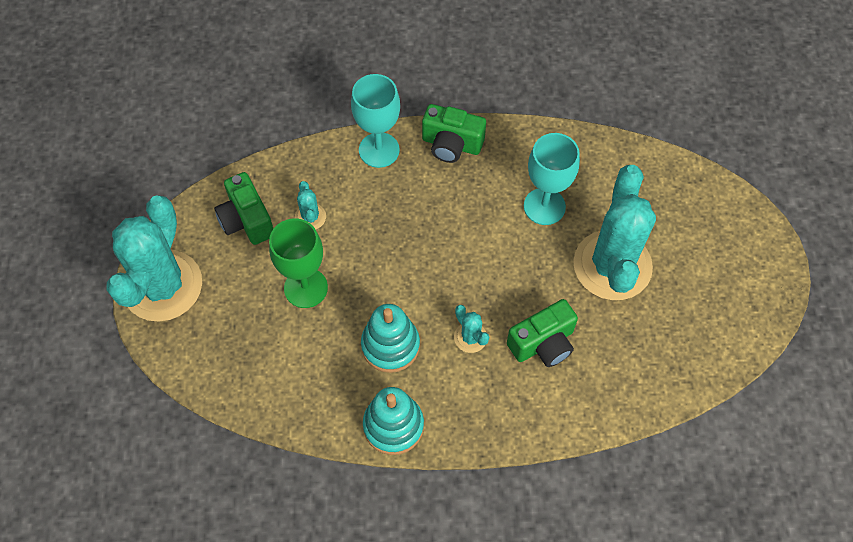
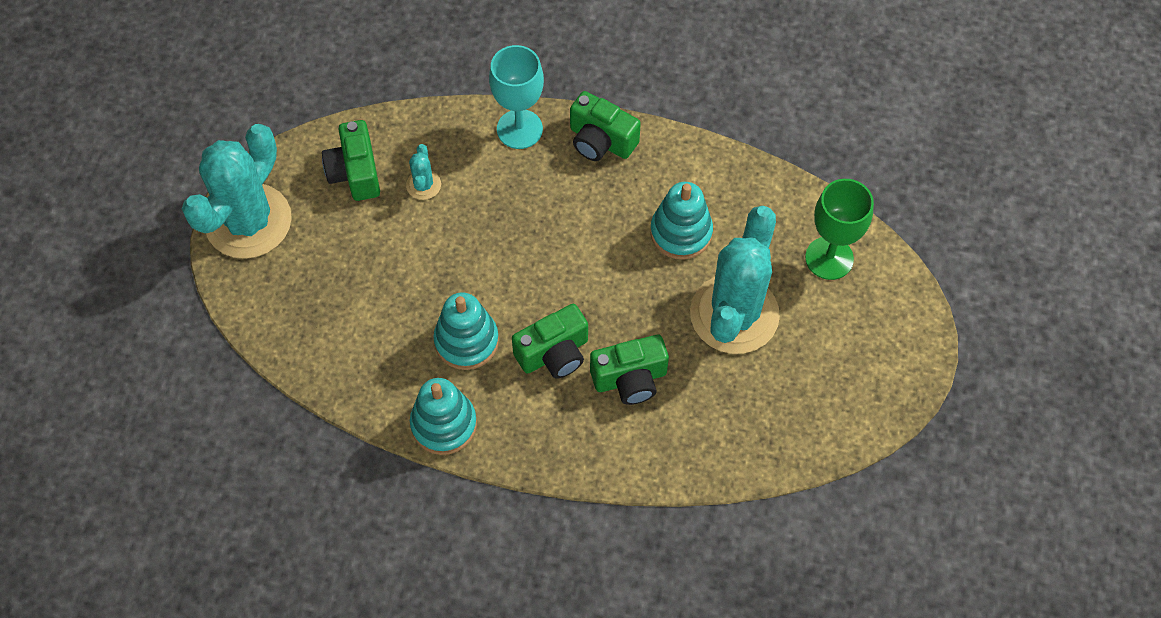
camera: 15 degrees right, 0 degrees up
green goblet [269,218,328,308] -> green goblet moved to [805,179,874,280]
turquoise cactus [454,305,489,353] -> green camera [512,304,588,379]
turquoise goblet [524,133,580,225] -> turquoise stacking toy [650,182,713,260]

